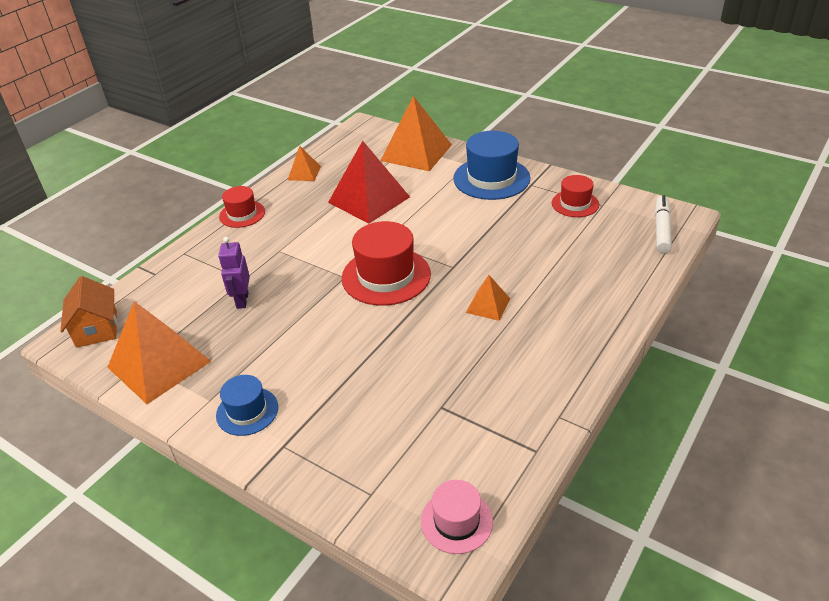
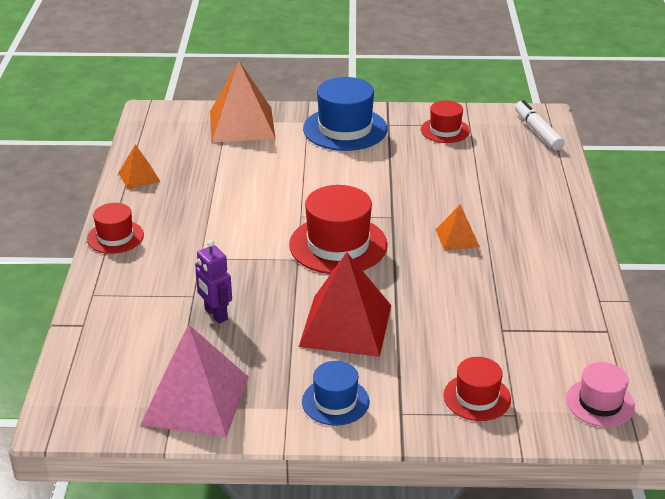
camera: 35 degrees left, 5 degrees down
orange house [60,276,118,348] -> none
orange pyramid [107,301,212,404] -> pink pyramid [140,324,249,437]
red pyramid [328,141,410,224] -> red pyramid moved to [299,252,391,357]
none -> red hat [443,357,511,421]

